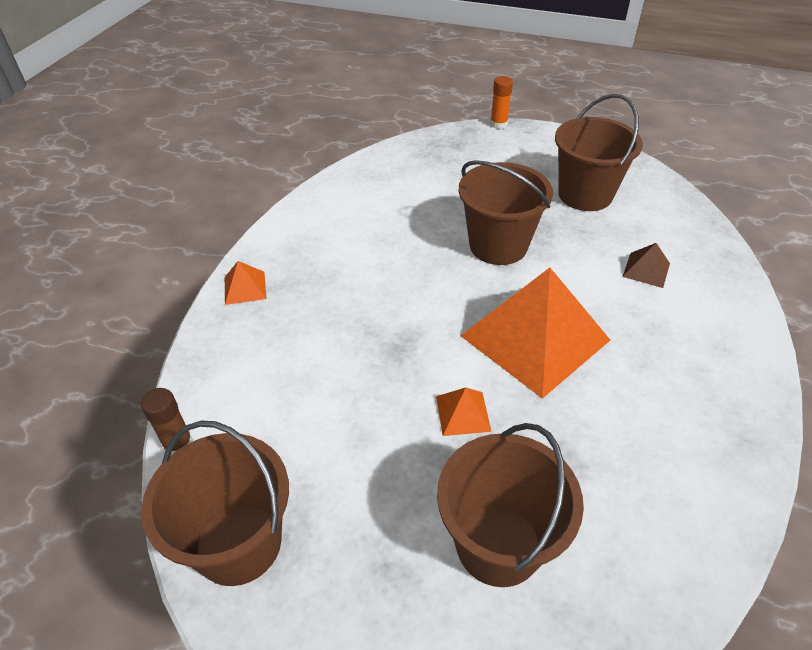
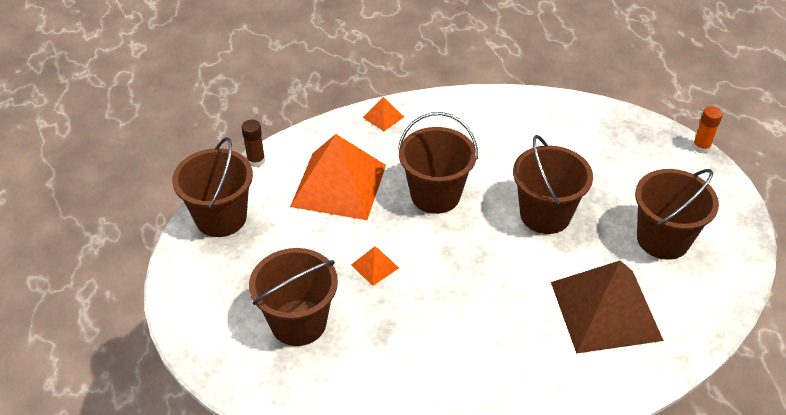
camera: 55 degrees right, 0 degrees up
orange pyramid [461,268,610,399] -> orange pyramid moved to [290,134,386,220]
brown pyramid [622,243,670,288] -> brown pyramid [551,261,664,354], size x2.43
none -> brown bucket [398,112,478,214]

